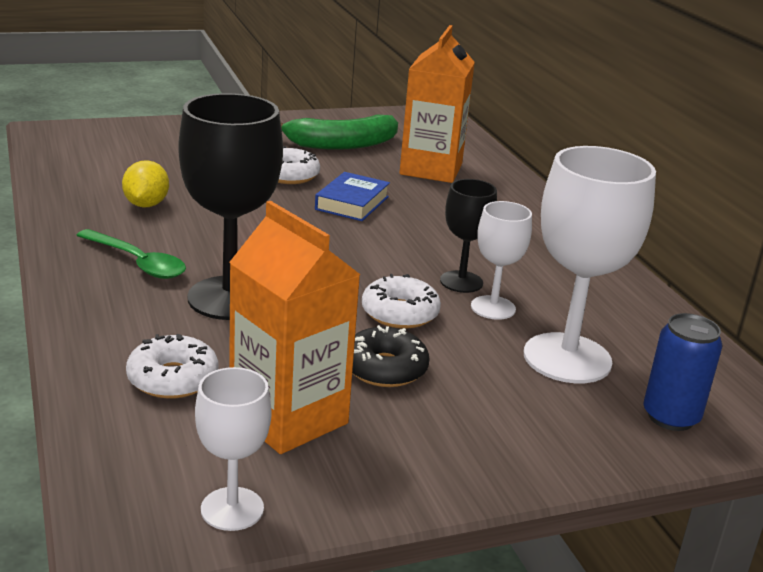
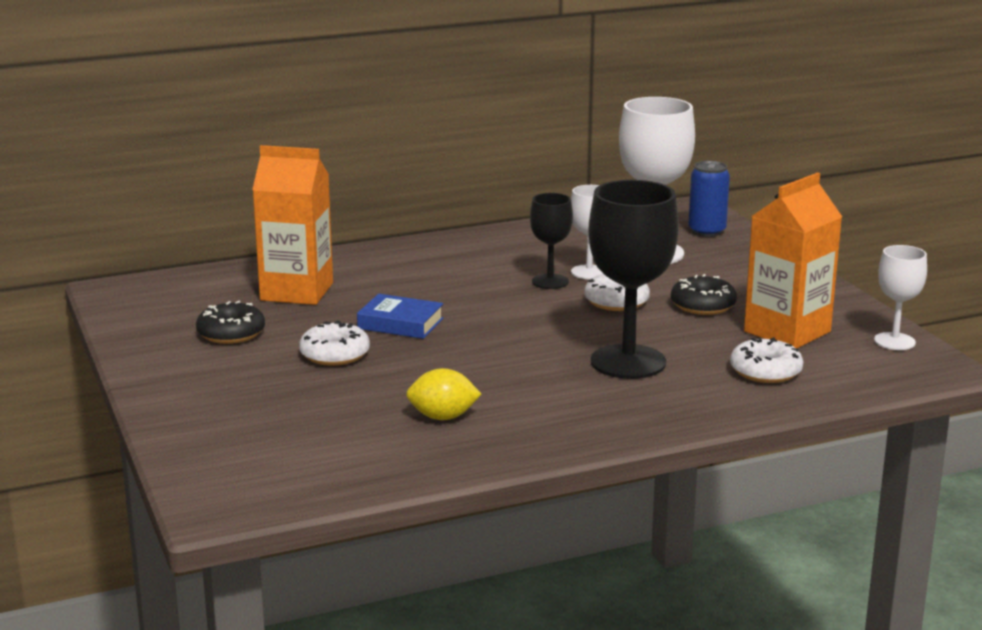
camera: 90 degrees left, 5 degrees down
green spoon [76,229,186,279] -> none
green banana [281,115,398,150] -> black donut [196,300,265,344]

